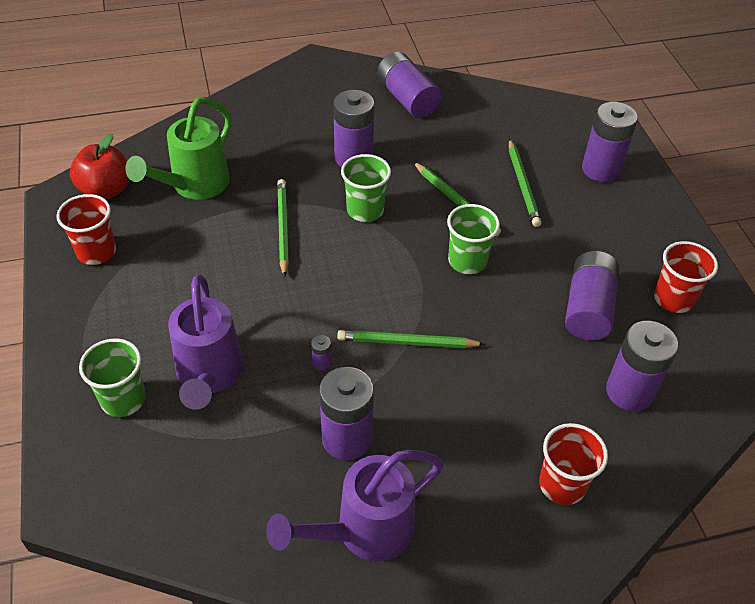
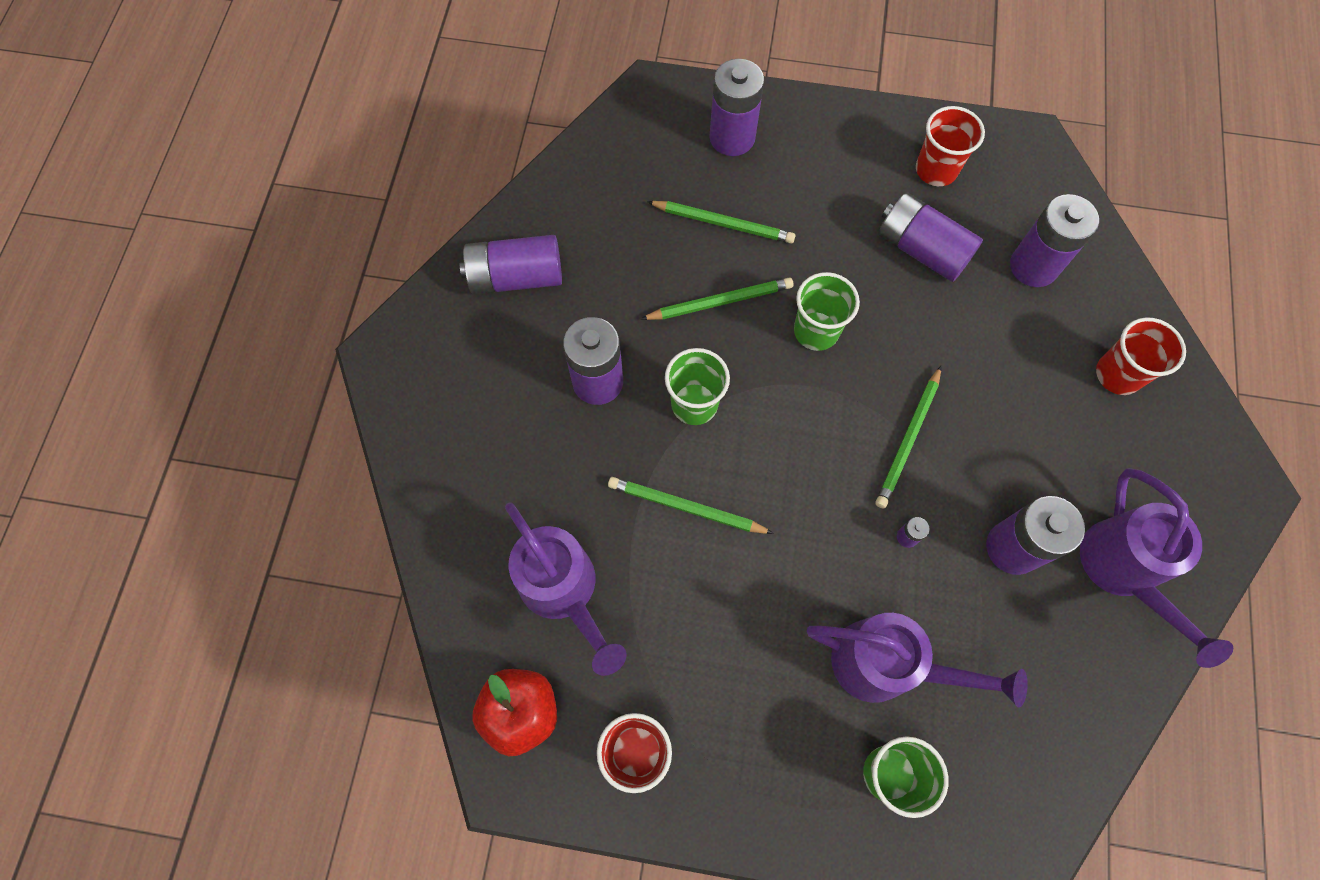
camera: 65 degrees left, 20 degrees up
green watering can [125,97,231,200] -> purple watering can [505,503,627,676]

